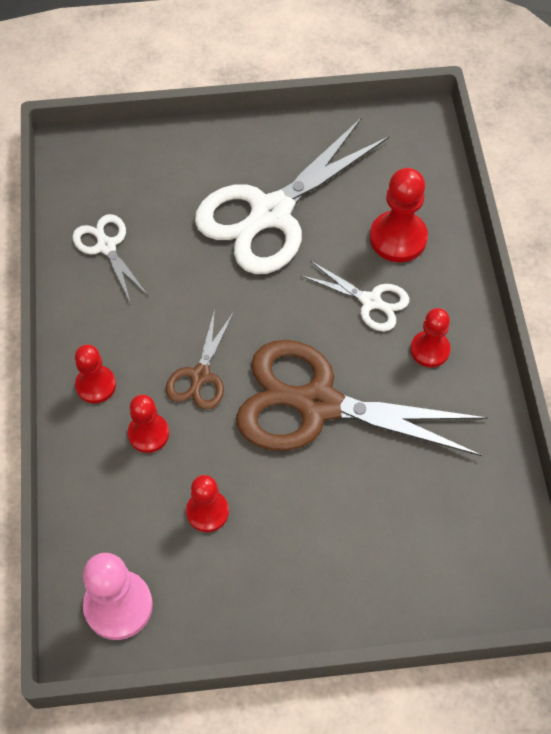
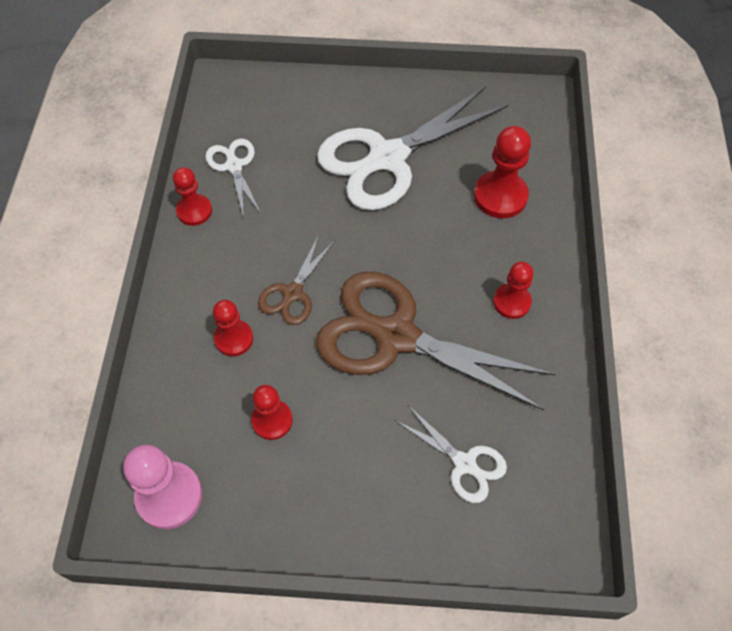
camera: 10 degrees right, 0 degrees up
red pawn [75,344,116,403] -> red pawn moved to [173,167,212,226]
white scissors [301,261,410,331] -> white scissors moved to [395,405,507,503]

